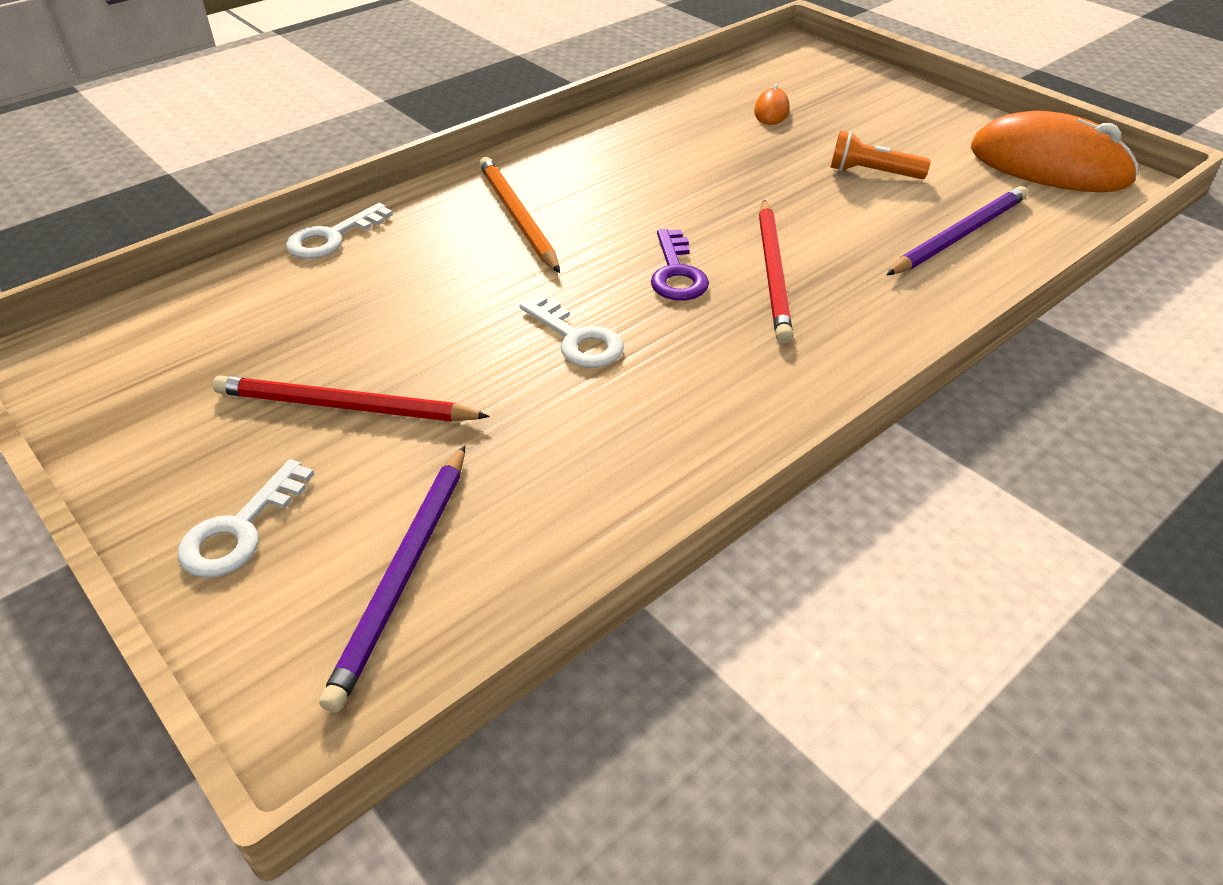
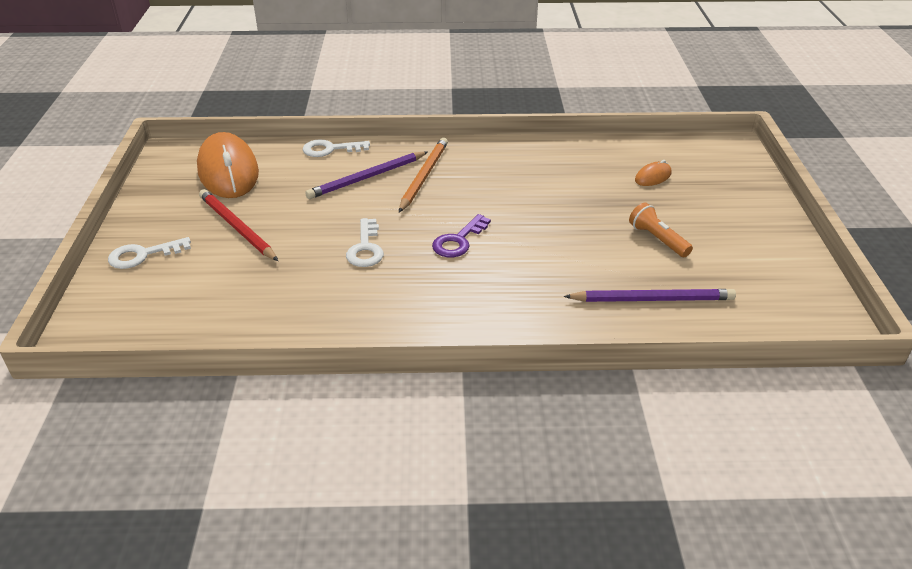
camera: 40 degrees right, 5 degrees down
purple pencil [319,445,465,713] -> purple pencil moved to [305,152,428,199]
red pencil [759,200,793,343] -> none
orange mouse [971,111,1139,192] -> orange mouse moved to [197,132,259,198]

